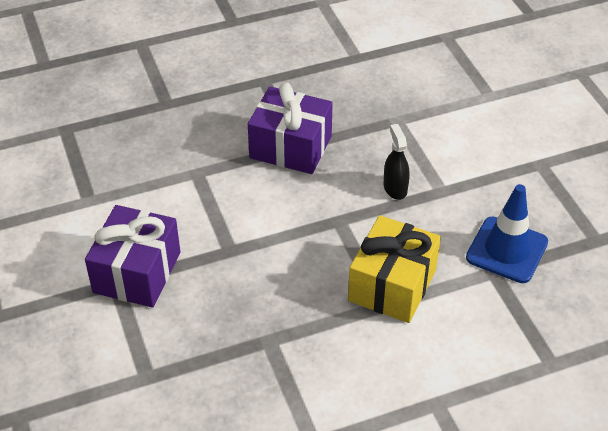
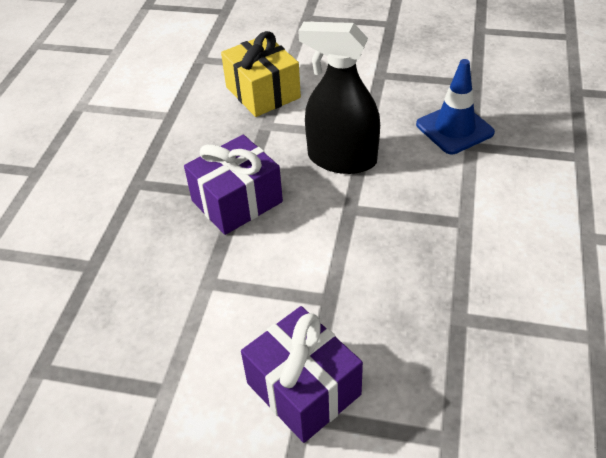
camera: 55 degrees left, 0 degrees up
yellow gift [348,215,441,323] -> yellow gift moved to [221,31,301,117]
black spray bottle [384,124,410,200] -> black spray bottle [298,22,380,174], size x2.12

